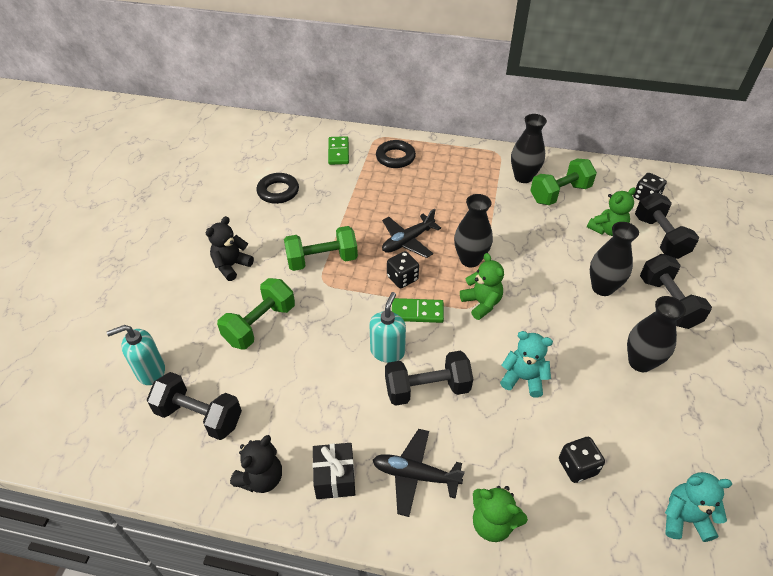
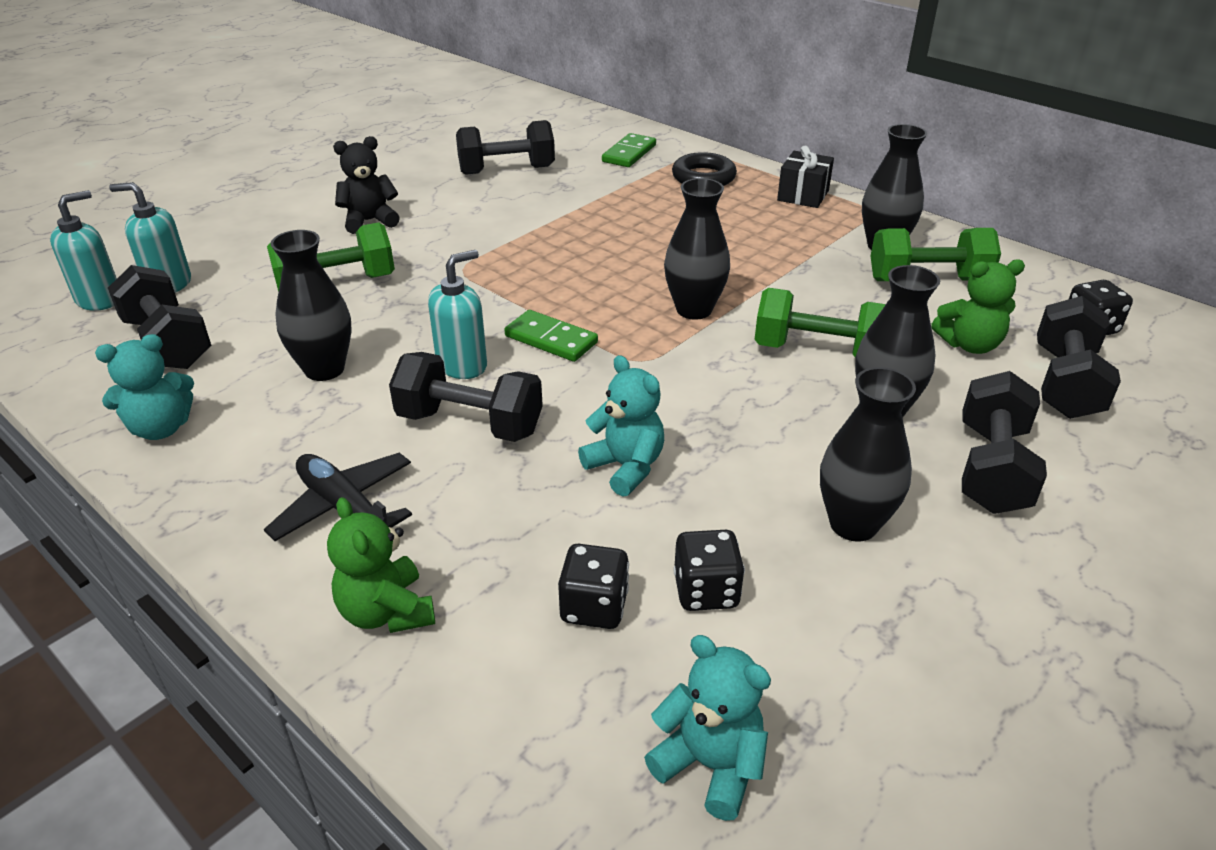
camera: 30 degrees right, 10 degrees down
black teddy bear [230,435,282,493] -> turquoise teddy bear [95,334,194,440]
black ring [256,173,299,204] -> black dumbbell [456,120,555,175]
green dumbbell [284,226,358,271] -> green dumbbell moved to [755,288,886,358]
black gift [313,443,355,499] -> black gift moved to [777,146,834,208]
black plane [382,208,441,258] -> none
black dice [387,251,419,288] -> black dice moved to [674,530,745,611]
green teddy bear [460,253,504,320] -> none
none -> turquoise soap dispenser [50,190,117,311]
none -> black vase [271,230,352,381]

